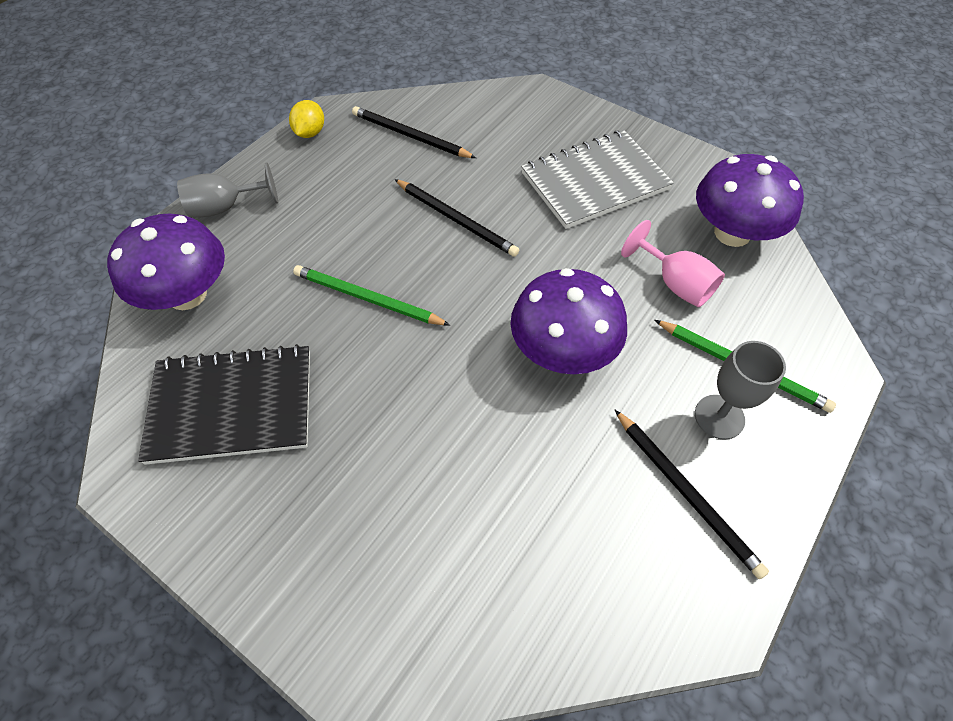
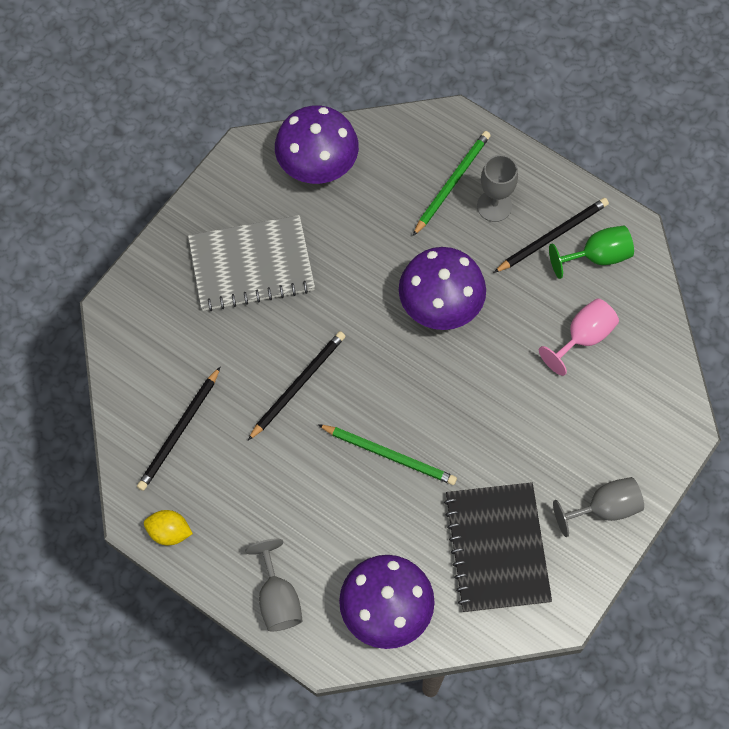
camera: 90 degrees left, 10 degrees up
green pencil [293,265,450,326] -> green pencil turned 90 degrees counterclockwise [318,424,457,485]
grey notebook [521,130,674,229] -> grey notebook turned 75 degrees counterclockwise [188,215,315,311]
pink goblet [621,220,725,307] -> pink goblet moved to [539,298,619,376]
none -> green goblet [549,226,634,279]
none -> grey goblet [553,477,644,537]

